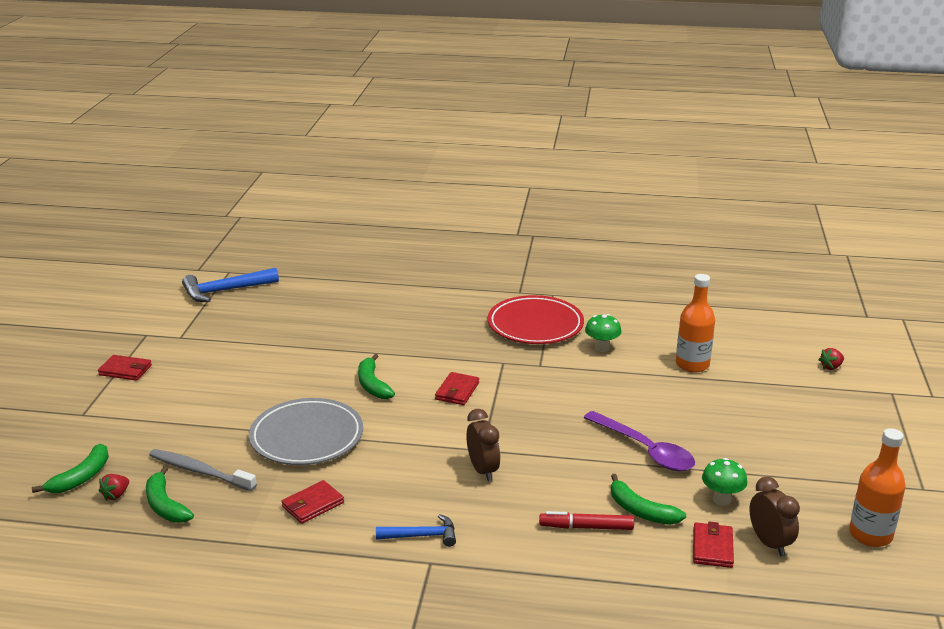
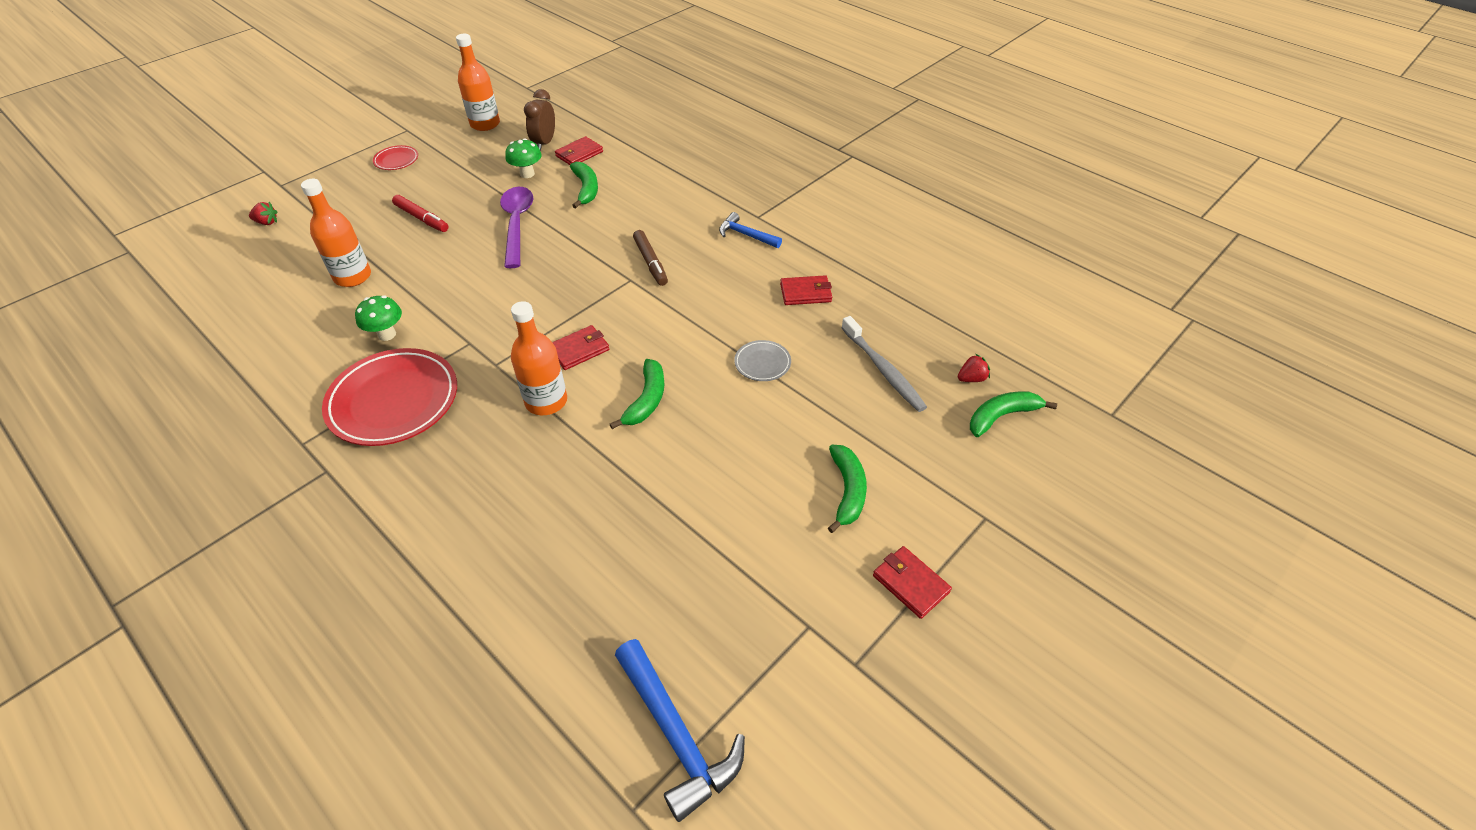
camera: 145 degrees left, 20 degrees up
green banana [146,466,194,523] -> green banana moved to [828,445,867,533]
blue hammer [182,268,279,302] -> blue hammer turned 45 degrees clockwise [615,639,745,822]
grey plate [249,398,363,465] -> grey plate [734,340,791,381], size x0.46
brown clock [466,409,500,481] -> brown marker [633,230,668,286]
red marker [539,511,634,530] -> red marker moved to [392,195,449,232]
none -> red plate [373,145,418,170]
none -> orange bottle [511,301,567,415]

